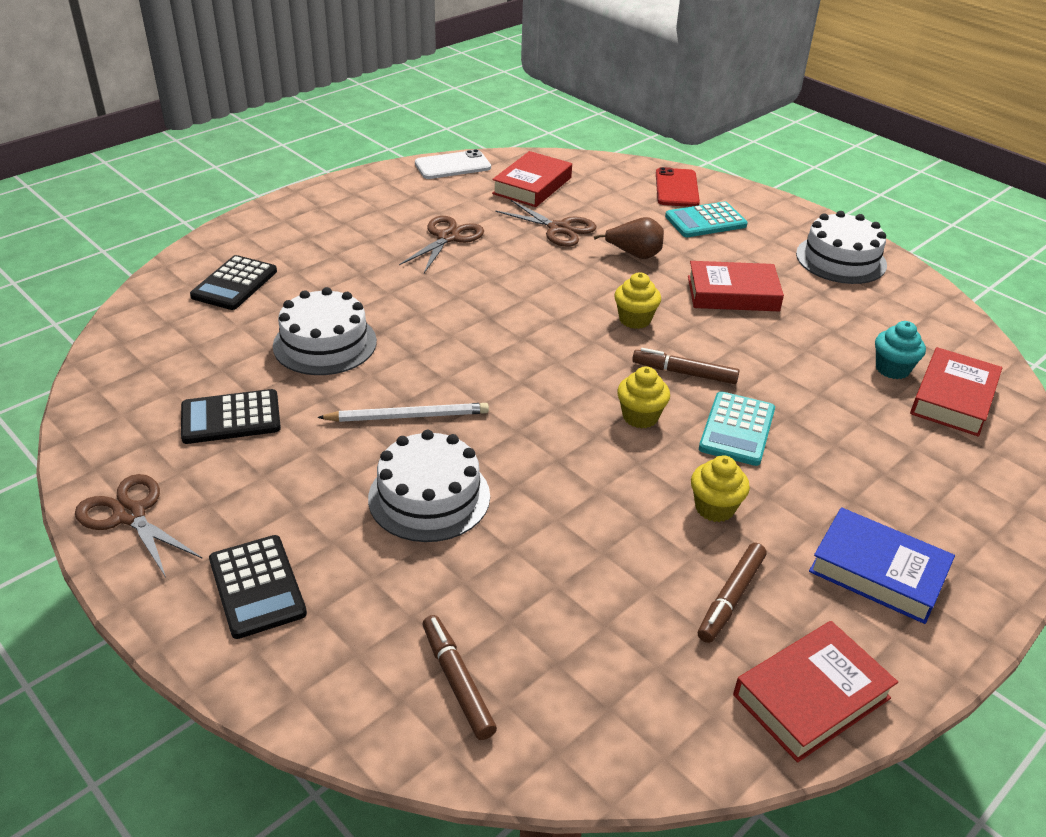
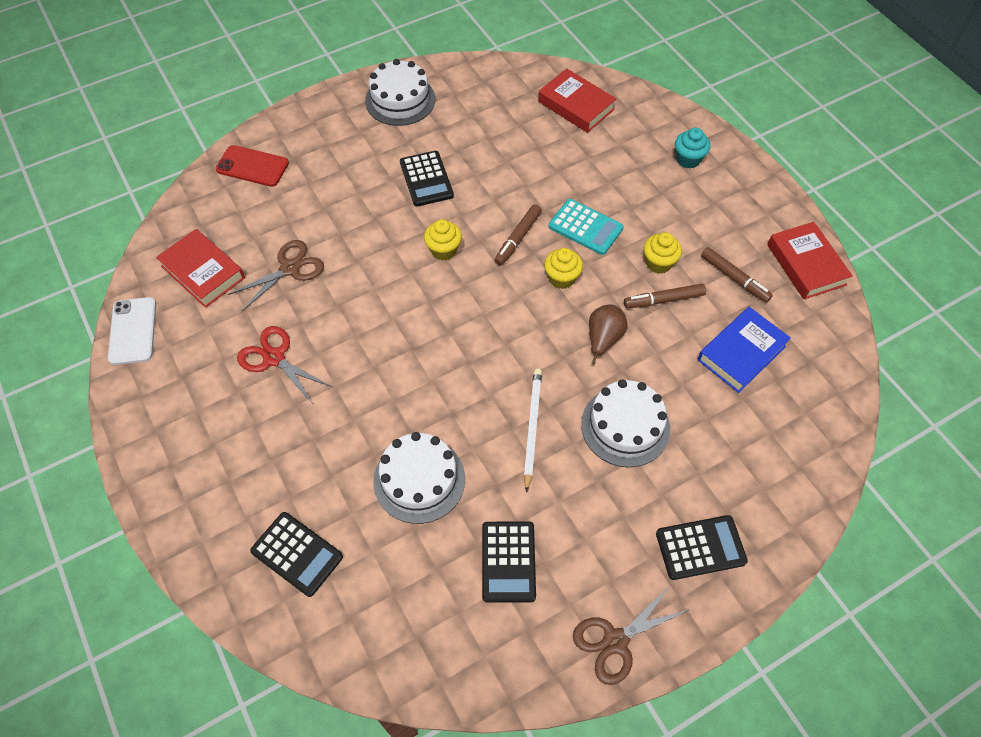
camera: 75 degrees left, 20 degrees up
brown scissors [399,216,484,273] -> red scissors [237,326,332,404]
brown marker [423,615,497,740] -> brown marker moved to [624,284,706,308]
brown pear [594,217,664,259] -> brown pear moved to [589,305,627,365]
turquoise calculator [665,202,748,237] -> none
red book [688,261,784,311] -> black calculator [400,151,454,206]
blue book [809,507,955,624] -> blue book moved to [697,307,791,393]
turquoise cupcake [875,321,926,379] -> turquoise cupcake moved to [675,128,710,169]

